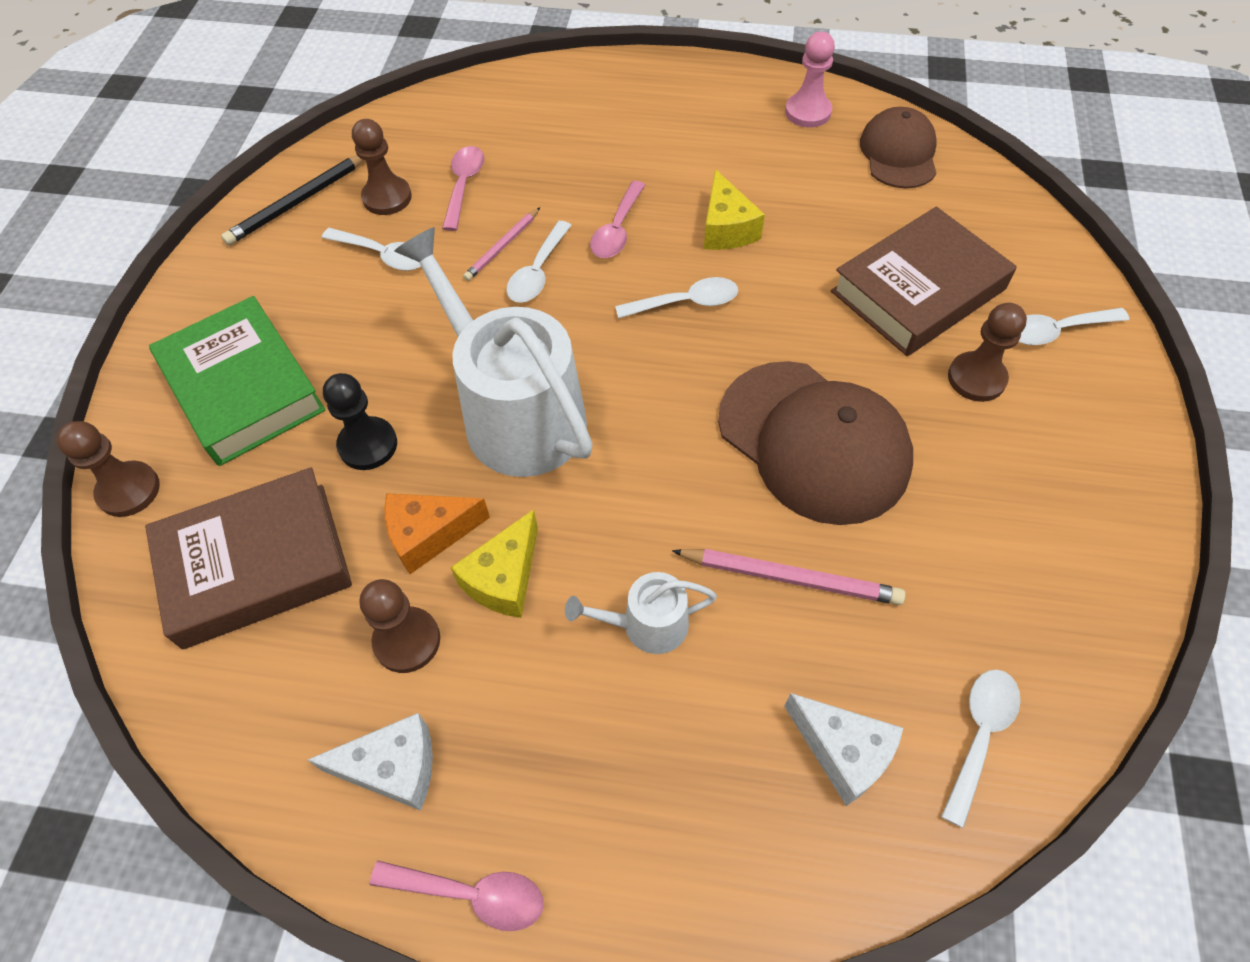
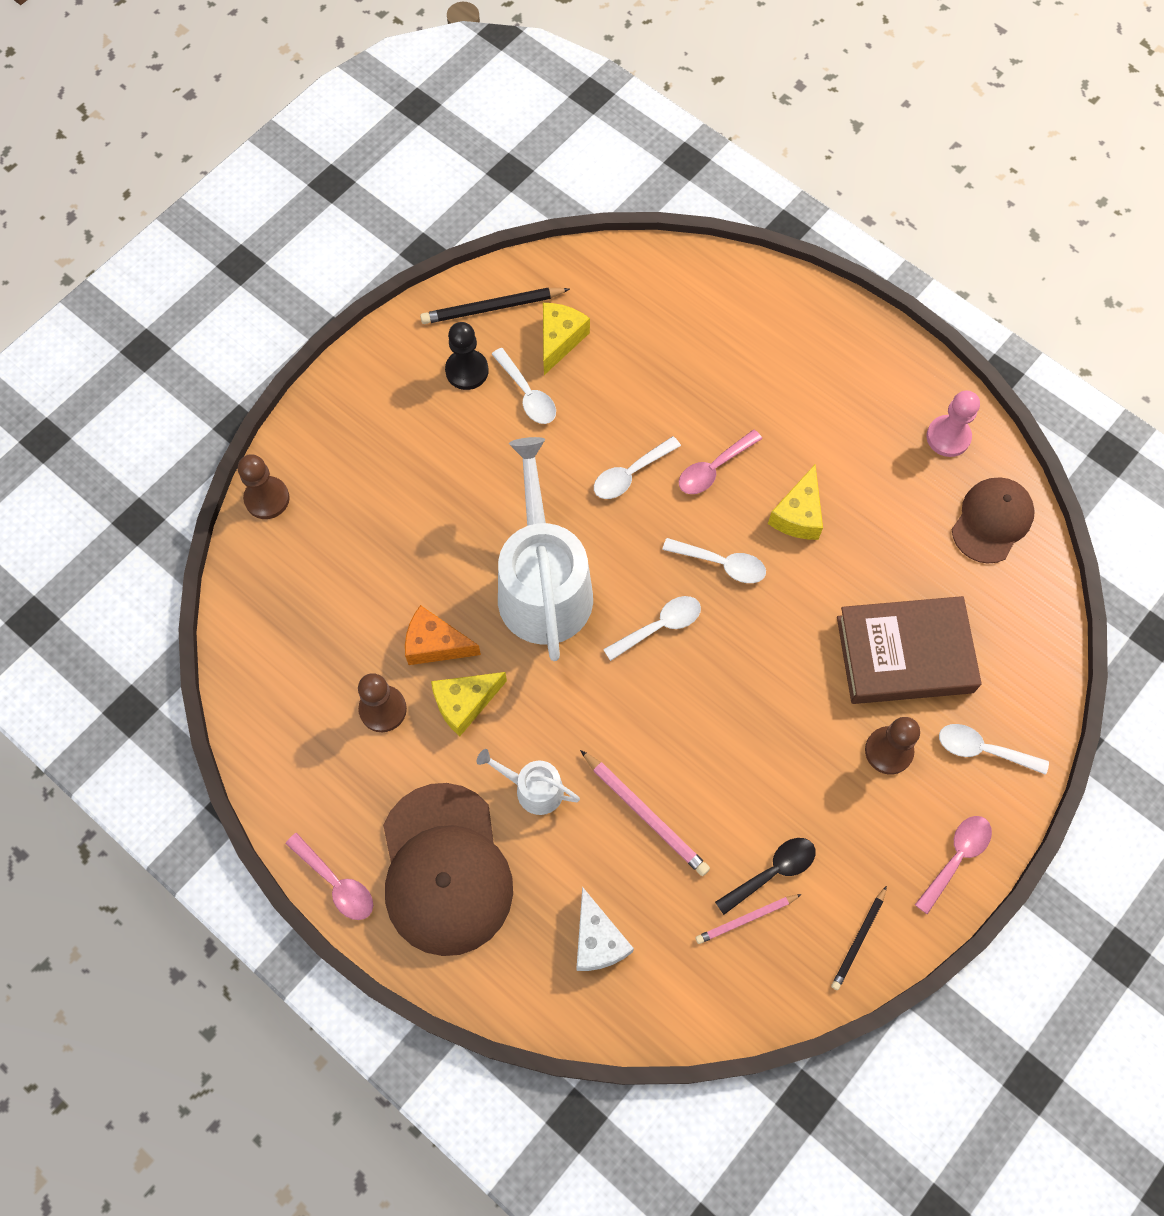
camera: 30 degrees right, 10 degrees up
brown book [145,467,352,649] -> none
green book [149,296,325,466] -> none
white cheese [308,713,433,811] -> none
black pawn [323,373,397,470] -> black pawn moved to [445,322,488,390]
brown pawn [352,119,412,215] -> yellow cheese [543,303,590,375]
pink spoon [442,146,484,231] -> pink spoon moved to [915,816,992,914]
pink pencil [463,207,540,281] -> pink pencil moved to [696,894,802,944]
brown cap [718,361,913,525] -> brown cap moved to [383,783,513,956]
white spoon [941,669,1021,828] -> white spoon moved to [603,596,701,661]
none -> black spoon [715,838,816,915]
none -> black pencil [831,886,887,990]

